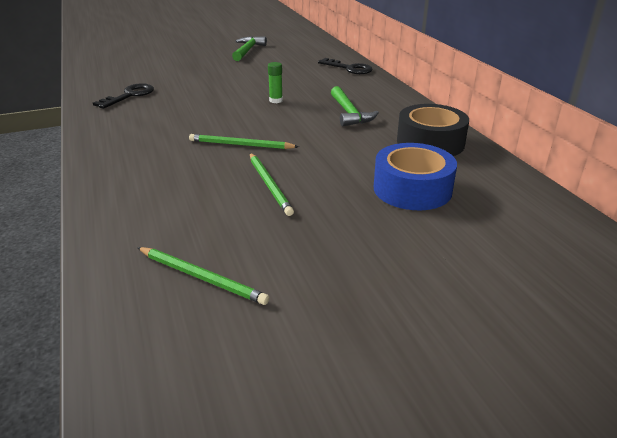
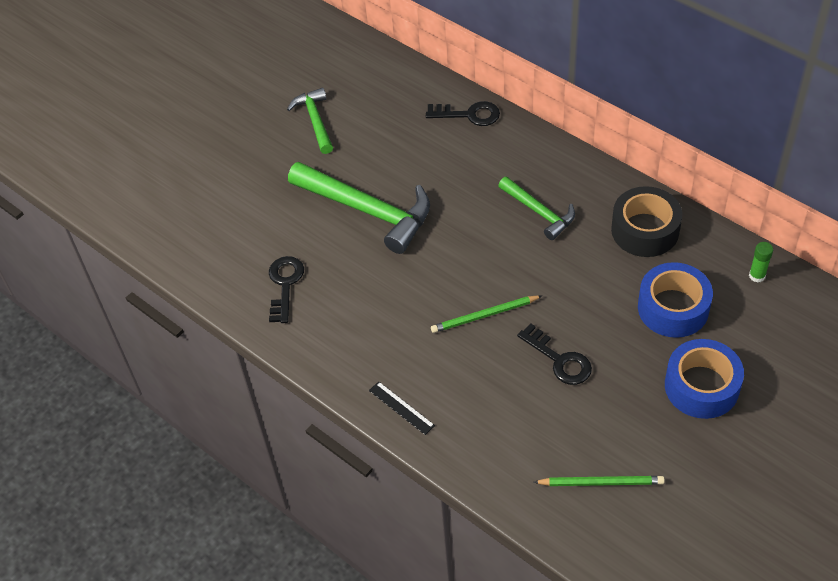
camera: 25 degrees left, 20 degrees up
green pencil [250,153,294,216] -> black key [517,324,592,385]
green glue stick [268,62,283,103] -> green glue stick moved to [749,242,773,283]
none -> green hammer [288,162,430,254]
none -> black ruler [369,381,435,435]
none -> blue tape [665,339,744,419]

